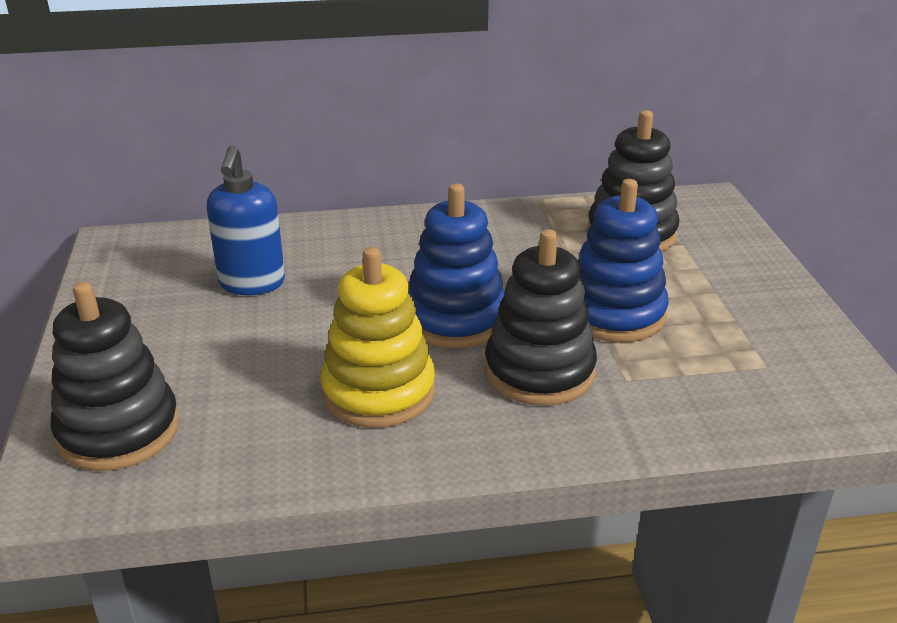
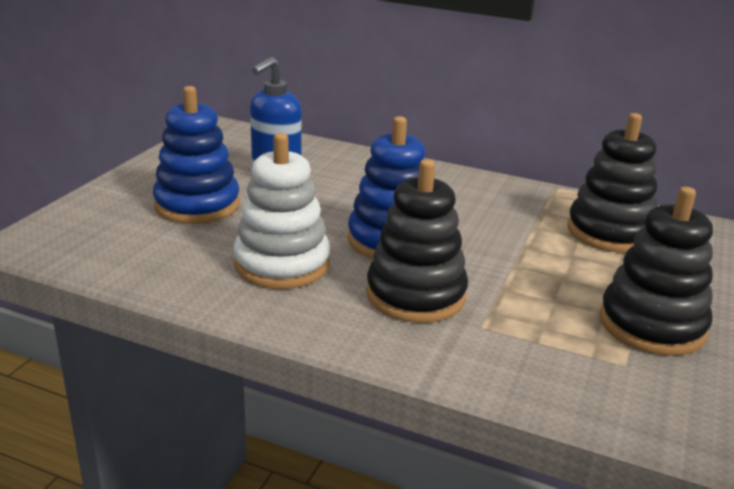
camera: 30 degrees right, 5 degrees down
black stacking toy [50,281,180,471] -> black stacking toy moved to [599,187,713,356]
yellow stacking toy [320,247,435,428] -> white stacking toy [233,133,330,289]
blue stacking toy [578,179,669,342] -> blue stacking toy moved to [153,86,240,224]

